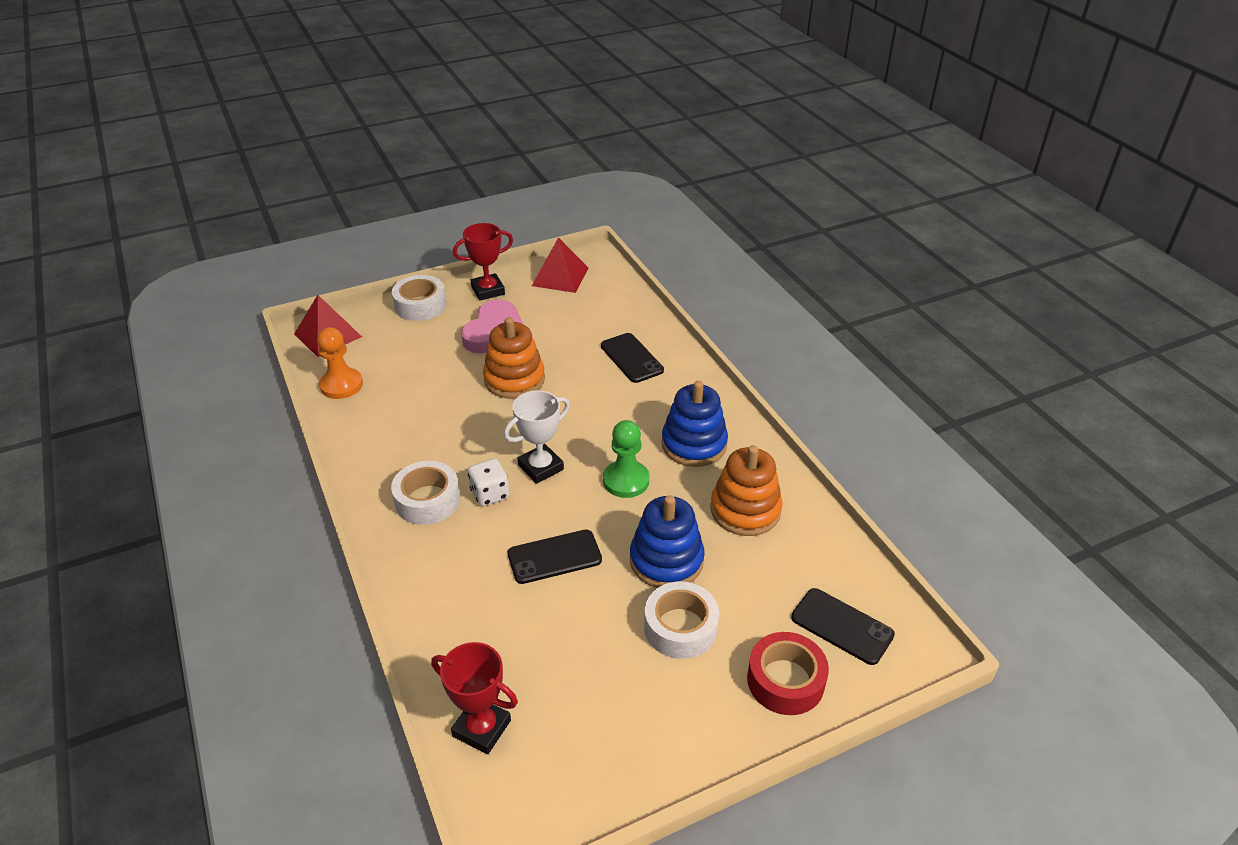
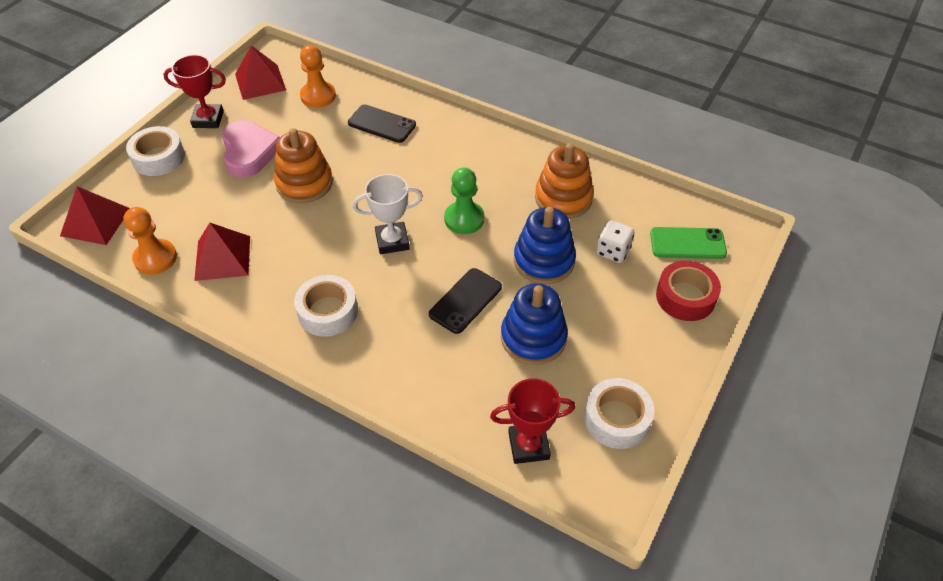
camera: 35 degrees left, 10 degrees up
red trophy [453,223,513,301] -> red trophy turned 60 degrees clockwise [163,55,226,128]
white dice [468,459,509,507] -> white dice moved to [597,220,634,263]
white trophy [504,390,570,484] -> white trophy turned 60 degrees clockwise [353,174,423,254]
white tape [644,582,719,659] -> white tape moved to [584,378,654,449]
blue stacking toy [662,381,728,467] -> blue stacking toy moved to [501,283,568,365]
black phone [791,588,895,665] -> green phone [650,227,727,259]
none -> red pyramid [194,223,250,281]
none -> orange pawn [300,45,336,108]

